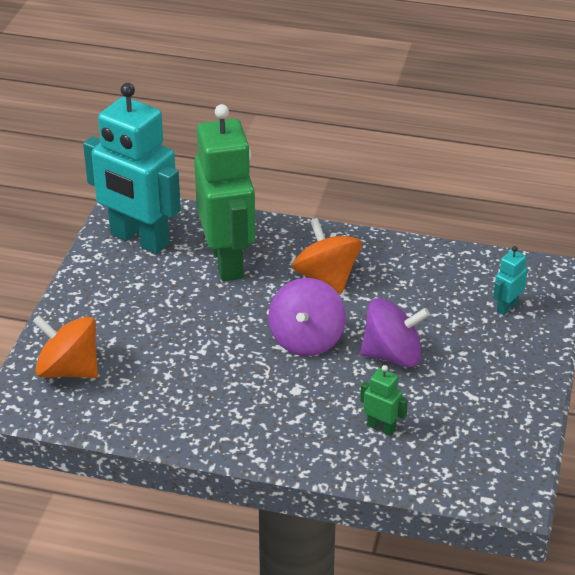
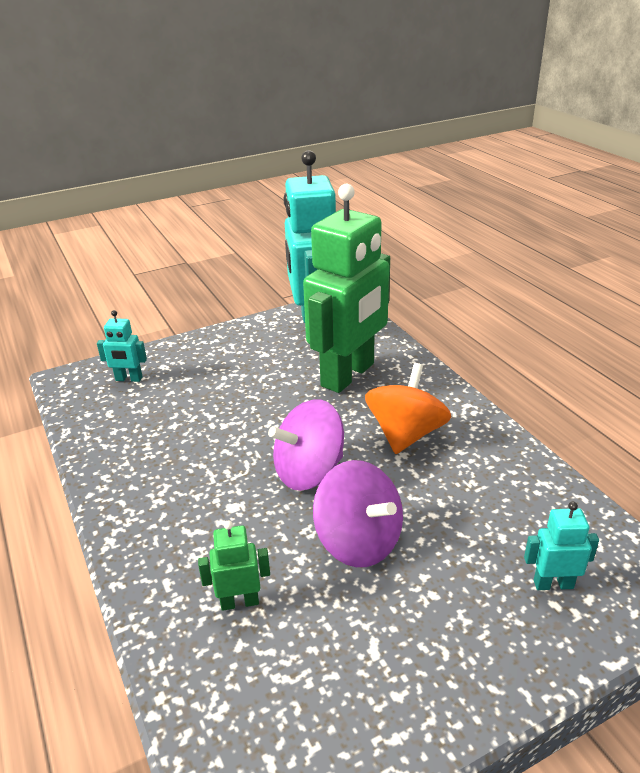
camera: 50 degrees right, 5 degrees down
orange spinning top [33,315,98,378] -> turquoise robot [97,310,147,382]
green robot [360,365,408,436] -> green robot turned 90 degrees counterclockwise [198,520,270,611]

